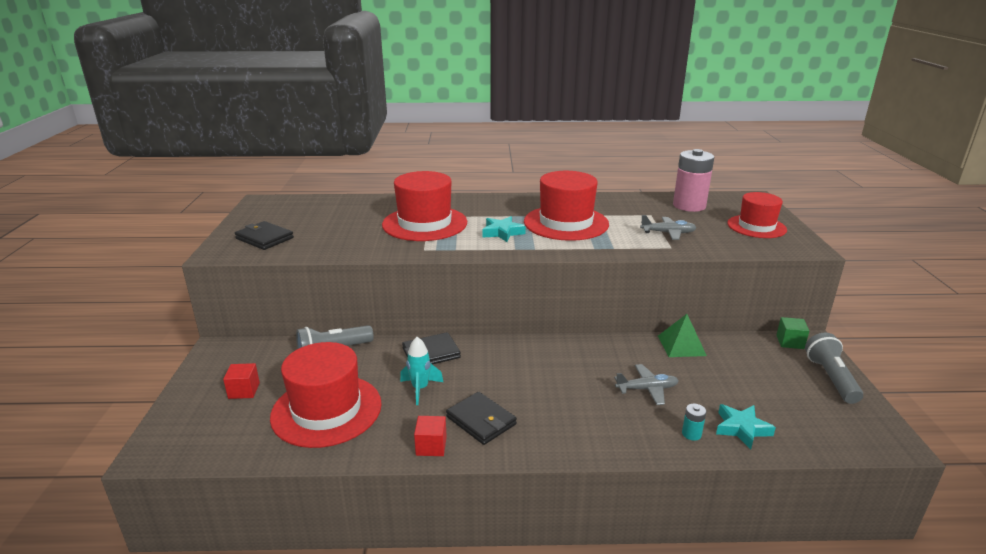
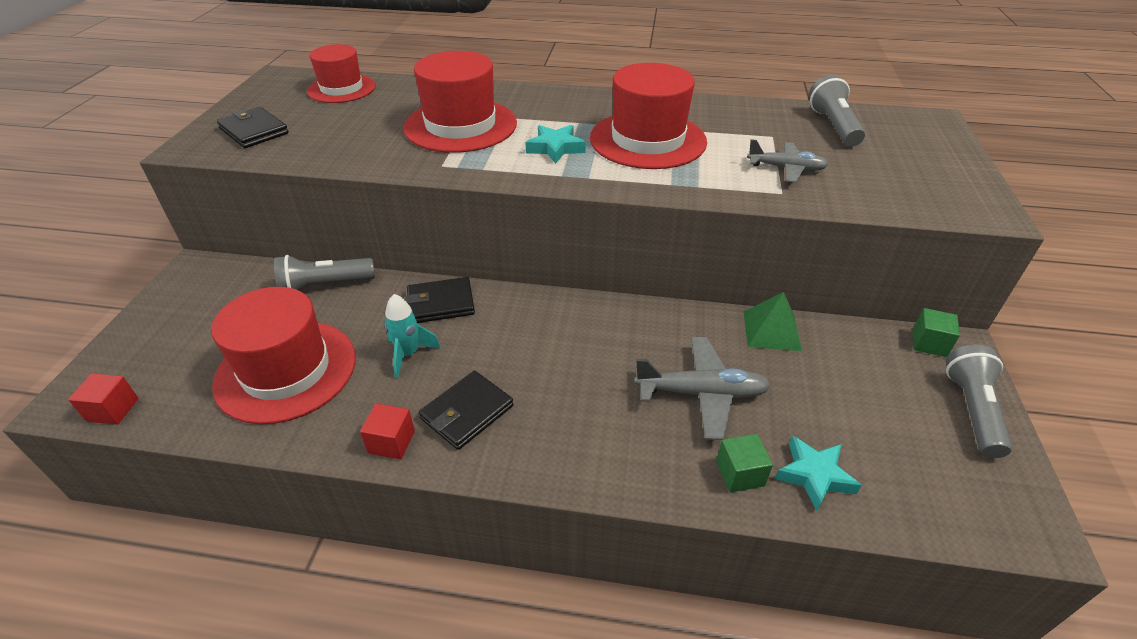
camera: 10 degrees right, 15 degrees up
red cube [223,363,260,399] -> red cube moved to [68,373,139,425]
black wallet [446,392,517,445] -> black wallet turned 75 degrees clockwise [419,371,514,450]
grey plane [614,364,679,405] -> grey plane [634,337,771,440], size x1.51
pink battery [673,149,714,212] -> grey flashlight [809,75,865,147]
turquoise battery [682,404,706,441] -> green cube [716,434,773,492]
red hat [727,192,787,238] -> red hat moved to [307,44,376,103]

